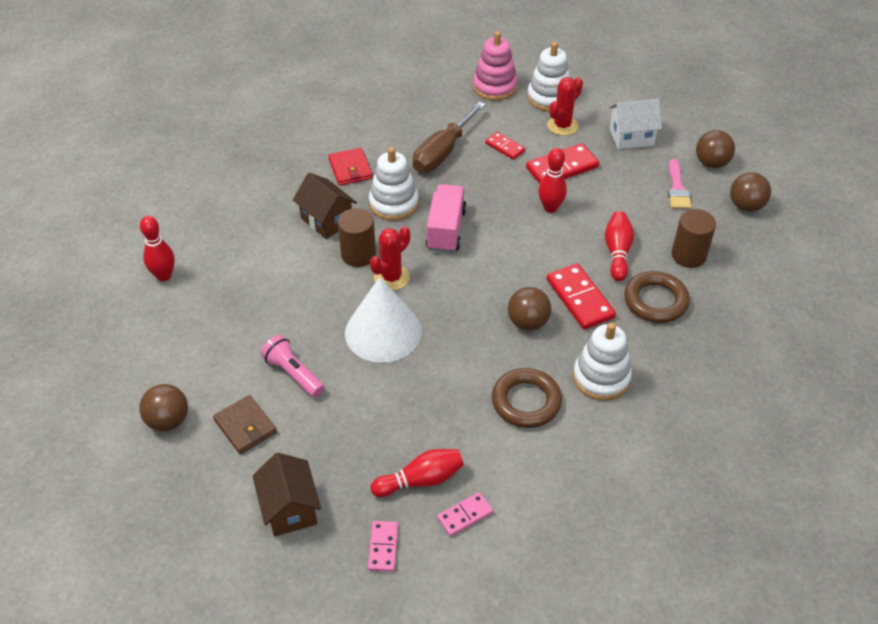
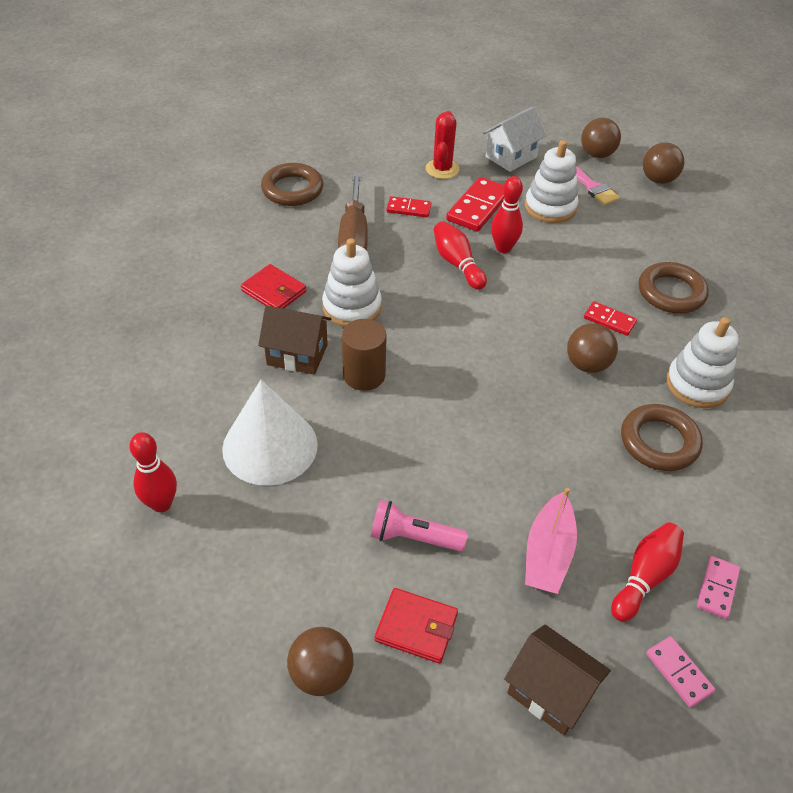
camera: 35 degrees left, 0 degrees up
brown wallet [213,395,277,454] -> red wallet [375,588,458,664]
white cone [345,277,422,363] -> white cone moved to [222,380,318,486]
red cactus [370,226,410,291] -> none
pink truck [426,184,467,253] -> none
pink stacking toy [473,31,518,101] -> none
white stacking toy [527,42,570,111] -> white stacking toy moved to [525,140,579,223]
red domino [547,263,616,330] -> red domino [584,301,637,336], size x0.58
red bowling pin [605,211,634,281] -> red bowling pin moved to [434,221,487,290]
brown cylinder [672,209,716,268] -> none
none -> brown ring [261,163,323,206]
none -> pink boat [525,488,577,594]

